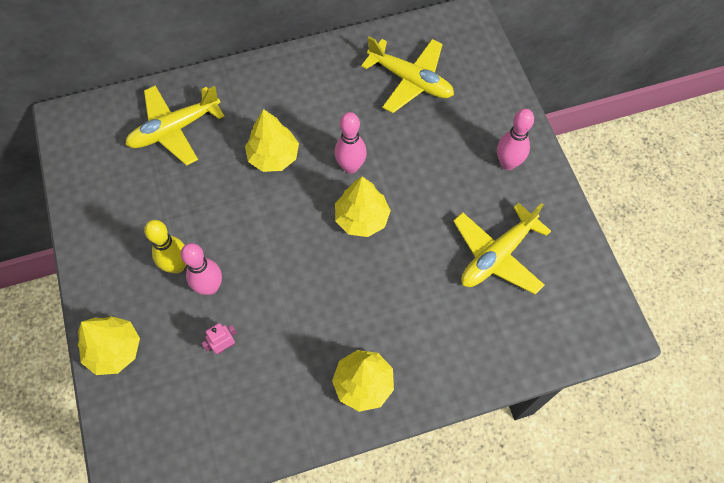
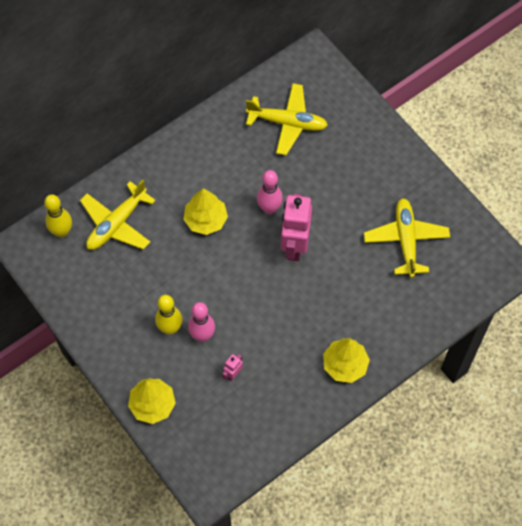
camera: 20 degrees left, 0 degrees up
yellow tree [335,176,391,237] -> pink robot [281,193,312,261]
yellow plane [453,203,551,294] -> yellow plane turned 150 degrees clockwise [364,198,450,278]
pink bowling pin [497,109,534,170] -> none
none -> yellow bowling pin [44,194,72,238]

